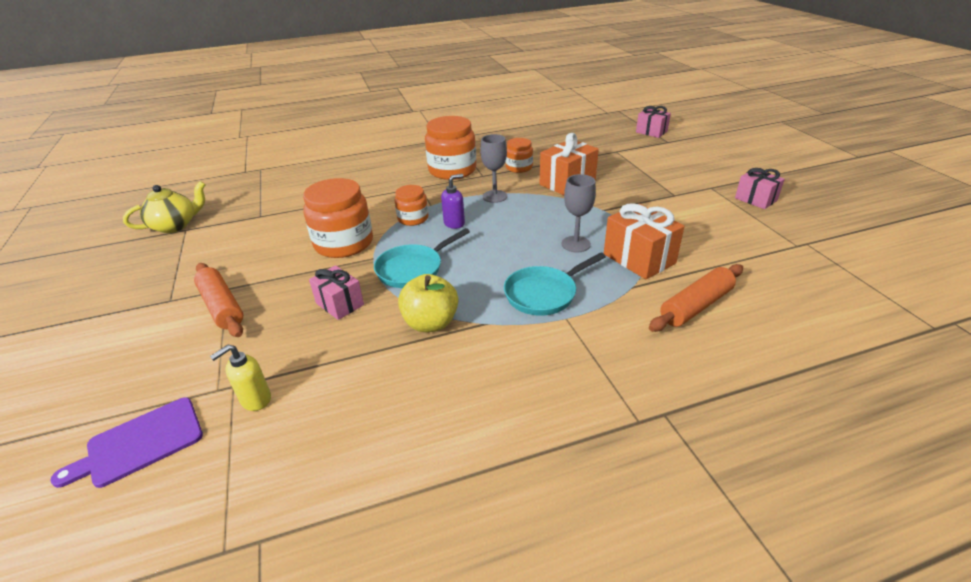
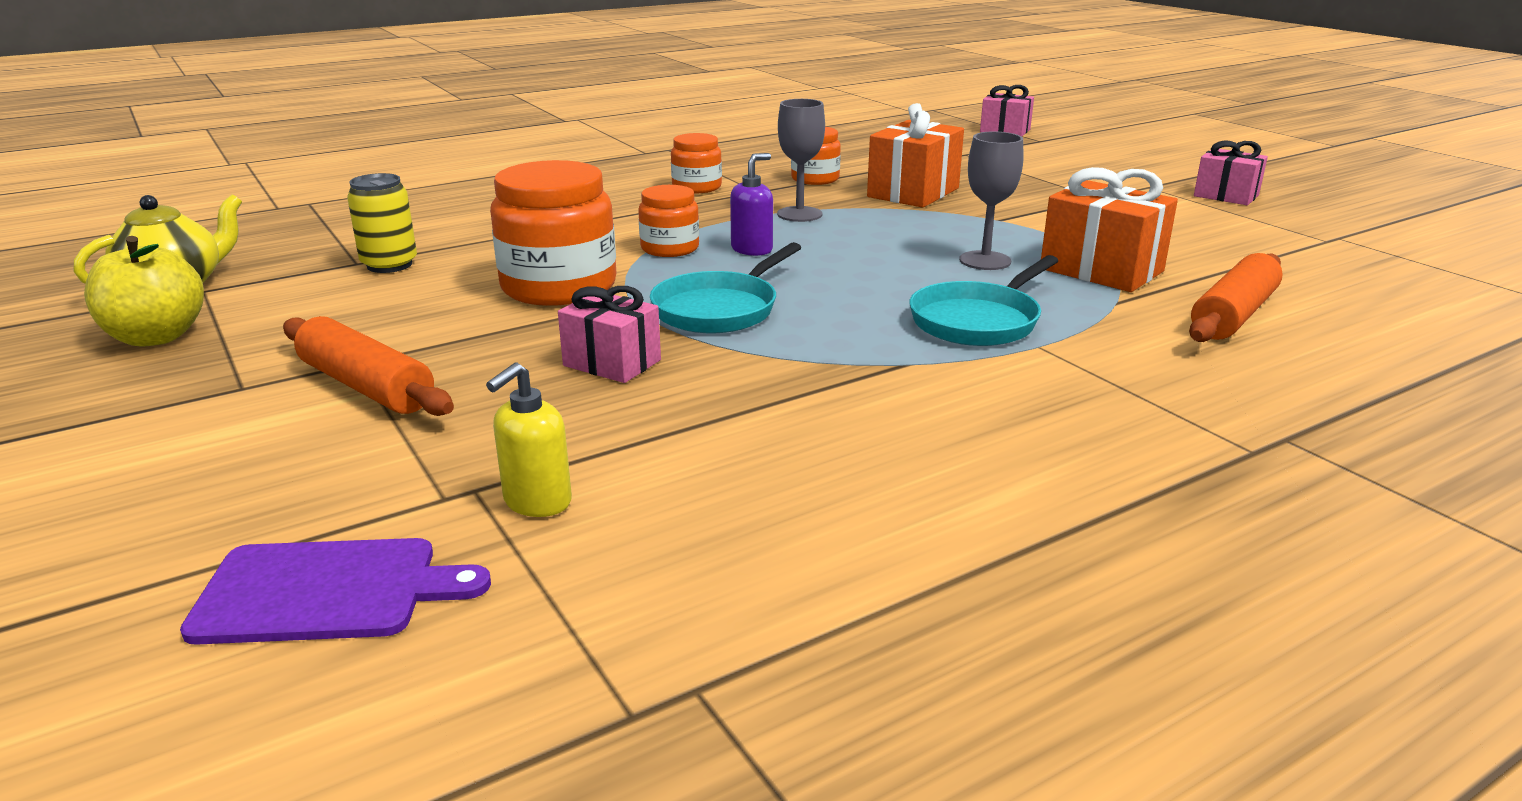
camera: 15 degrees left, 10 degrees down
purple cutting board [50,397,203,488] -> purple cutting board turned 135 degrees counterclockwise [180,538,491,645]
yellow apple [398,274,458,332] -> yellow apple moved to [84,236,204,347]
orange jar [425,116,476,180] -> orange jar [671,133,722,193], size x0.56
none -> yellow can [347,173,417,273]

